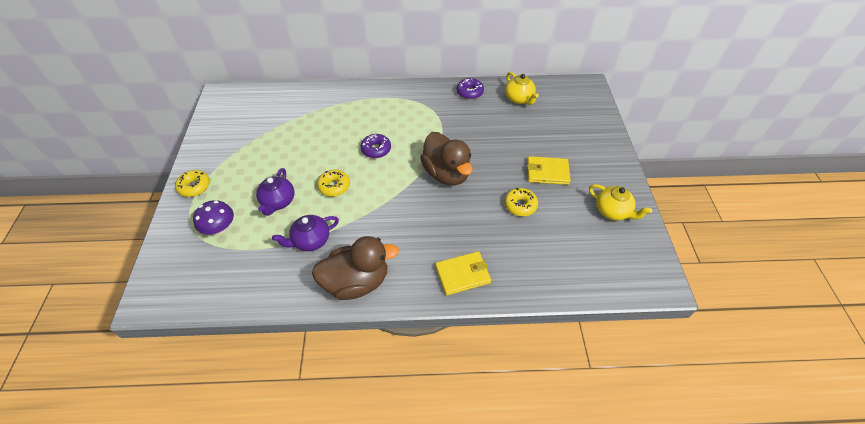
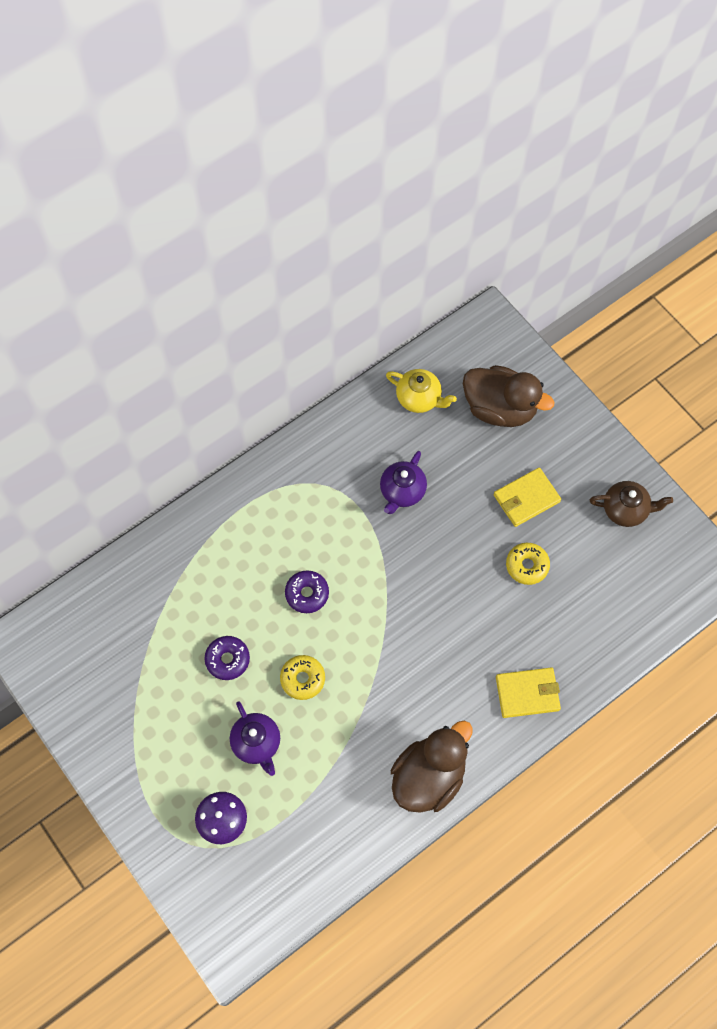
camera: 35 degrees left, 15 degrees up
yellow donut [175,170,210,197] -> none
purple teapot [272,215,339,251] -> purple teapot moved to [380,451,427,514]
brown duck [420,132,473,185] -> brown duck moved to [463,365,554,427]
yellow wallet [435,251,491,296] -> yellow wallet turned 45 degrees clockwise [496,667,561,718]
purple donut [457,78,484,99] -> purple donut moved to [204,636,250,680]
yellow teapot [589,184,652,221] -> brown teapot [590,481,673,527]

